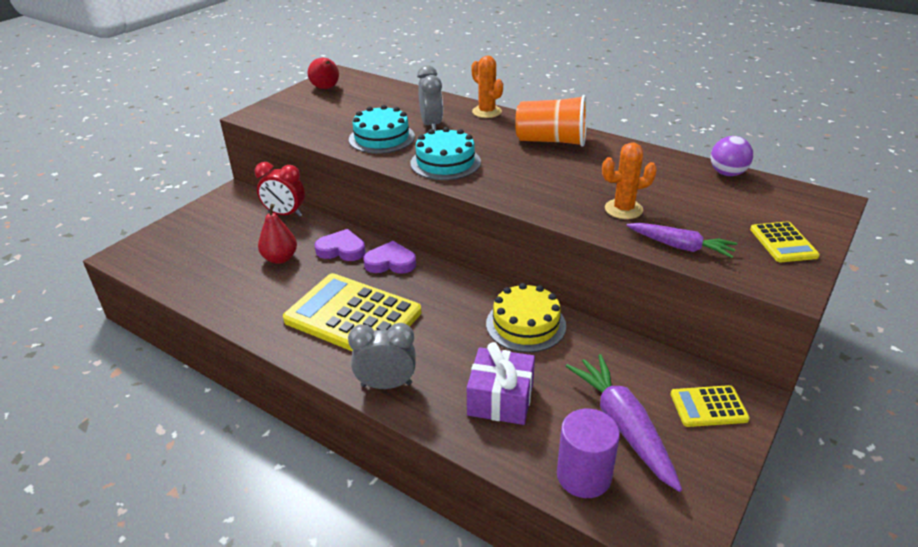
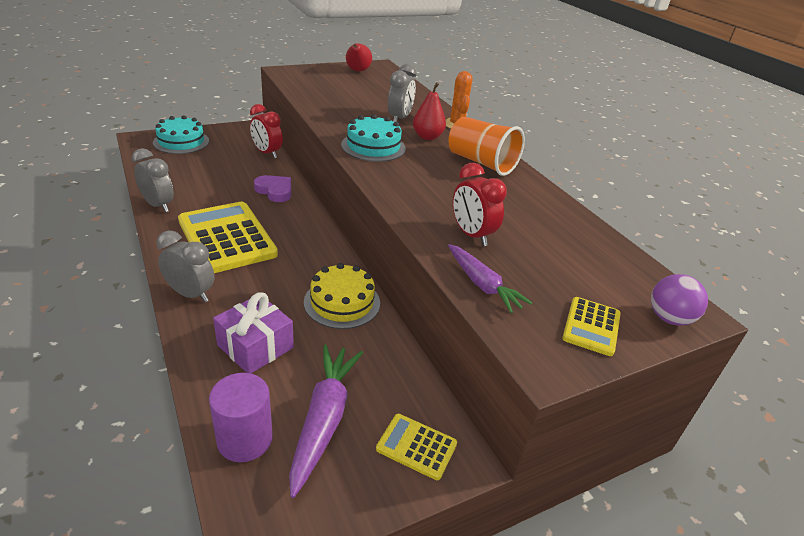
camera: 25 degrees right, 0 degrees up
red pear [258,204,297,264] -> red pear moved to [413,82,446,140]
turquoise cake [349,105,415,154] -> turquoise cake moved to [153,115,209,154]
purple heart [364,241,416,274] -> none
orange cactus [602,142,657,219] -> red clock [453,163,507,246]
purple ball [710,136,753,176] -> purple ball moved to [651,274,708,326]
none -> grey clock [132,148,174,212]

